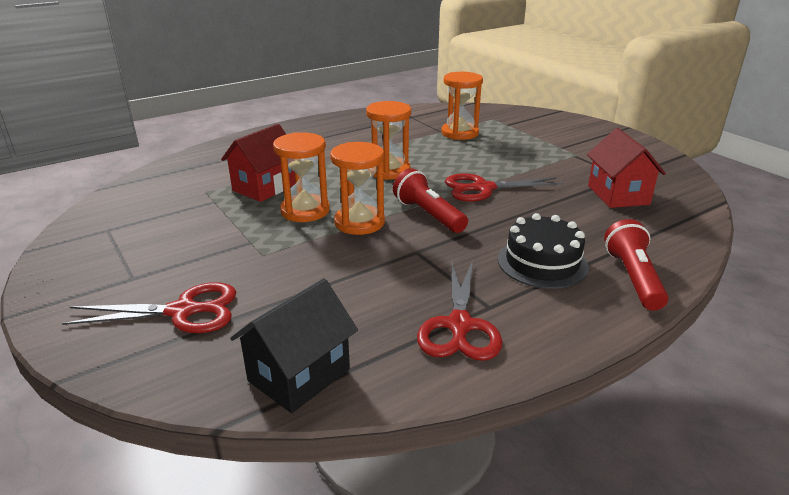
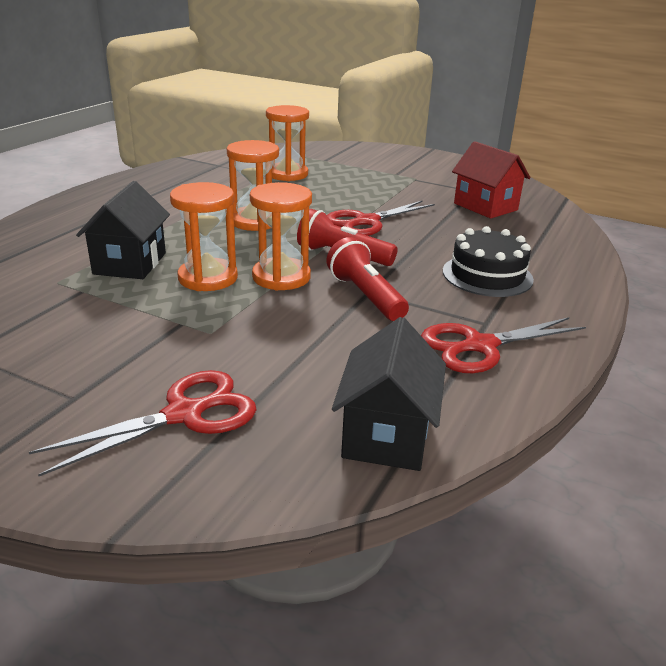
camera: 30 degrees left, 0 degrees up
red house [221,124,296,202] -> black house [76,181,170,279]
red scissors [417,260,502,361] -> red scissors turned 90 degrees clockwise [421,317,586,373]
red flashlight [604,219,668,311] -> red flashlight moved to [327,237,409,321]

